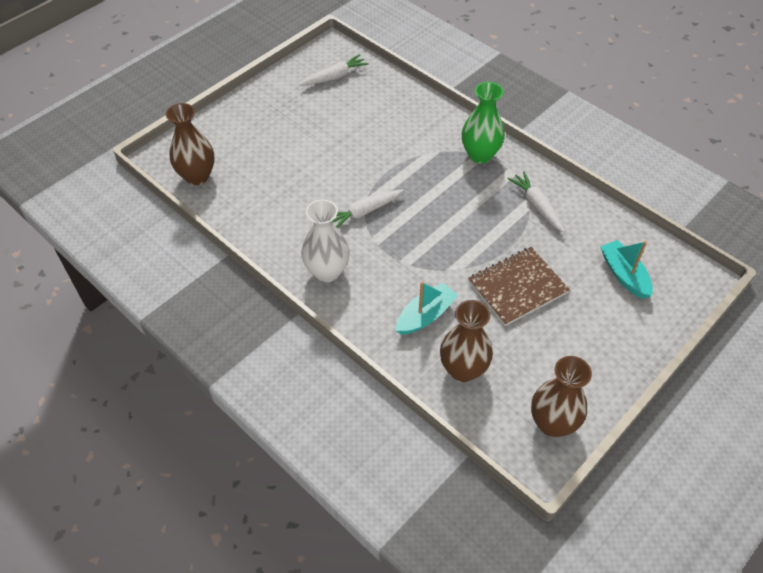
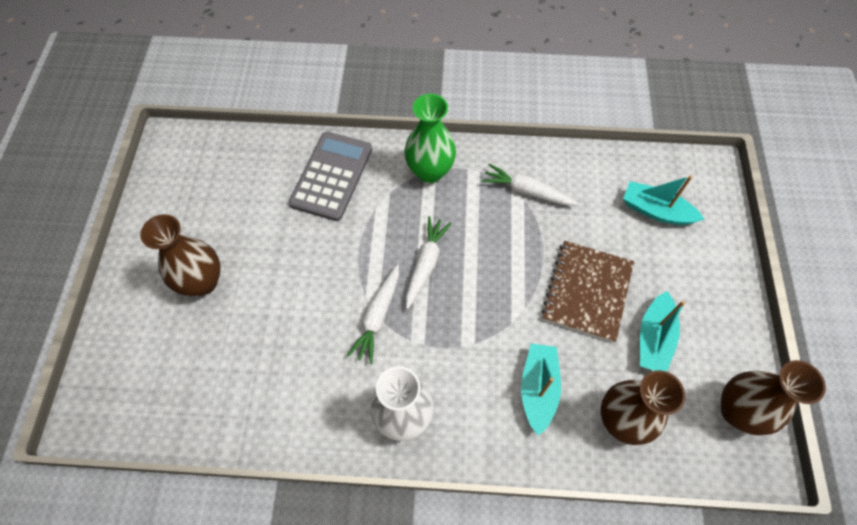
camera: 40 degrees left, 10 degrees up
brown vase [166,103,214,185] -> brown vase moved to [140,214,220,296]
white carrot [299,54,369,86] -> white carrot moved to [406,216,452,309]
none -> grey calculator [289,132,372,221]
none -> turquoise boat [640,291,685,372]

